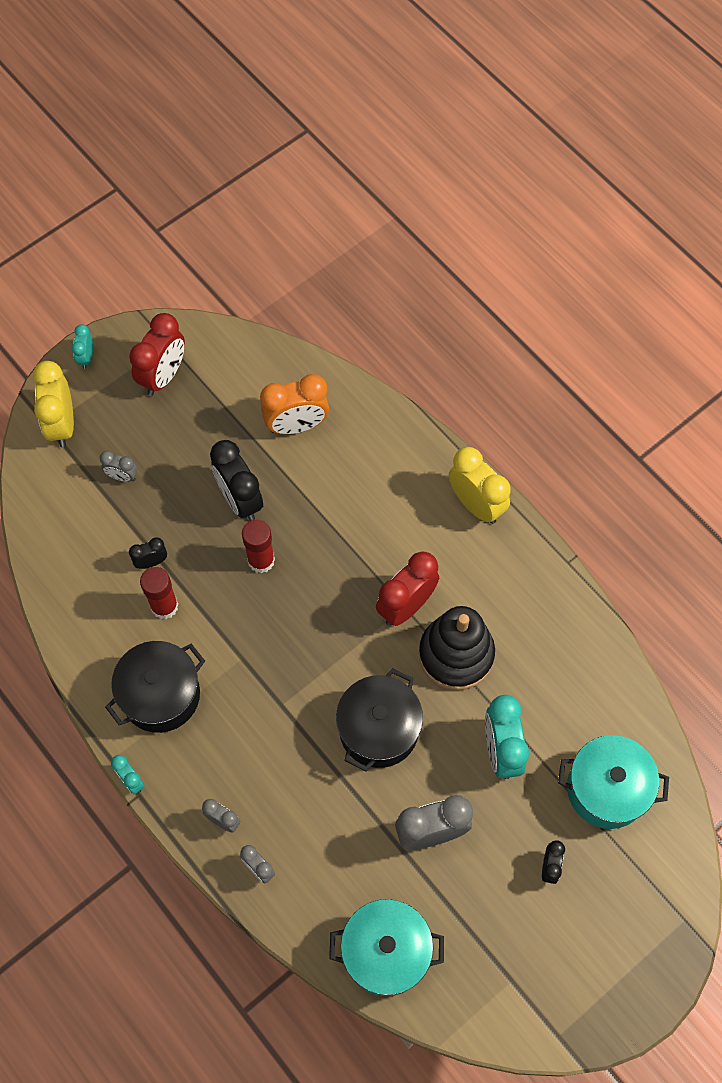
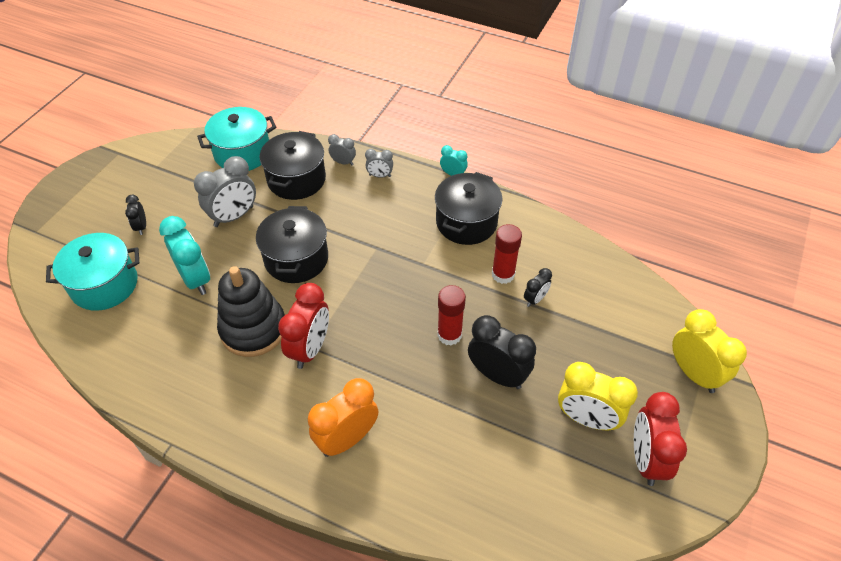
camera: 155 degrees right, 15 degrees down
turquoise clock [71,324,93,369] -> none
grey clock [100,451,137,482] -> none
orange clock [260,374,329,434] -> orange clock moved to [308,378,378,457]
yellow clock [449,447,511,524] -> yellow clock moved to [558,362,638,430]
none -> black pot [260,131,326,200]

